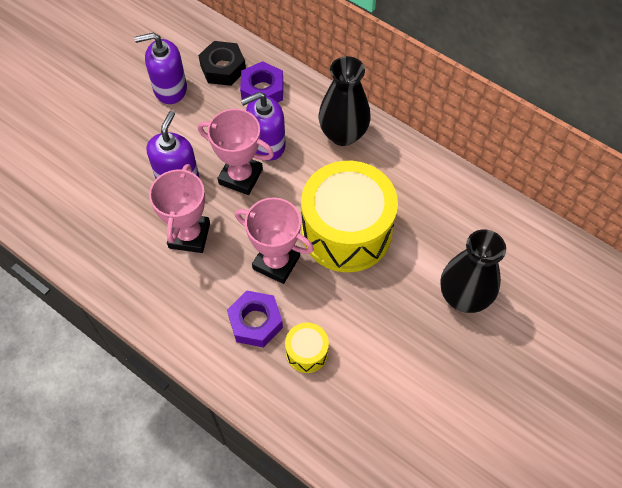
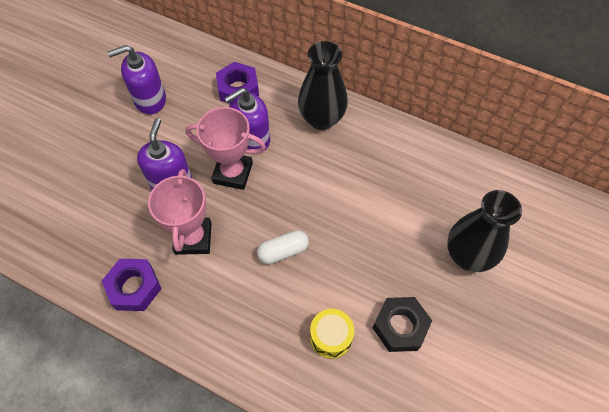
camera: 10 degrees left, 0 degrees up
black nut [198,41,246,86] -> black nut moved to [373,297,432,352]
purple nut [227,290,283,347] -> purple nut moved to [102,259,162,311]
pink trophy [235,197,314,284] -> white capsule [257,230,309,264]
yellow drum [301,161,398,272] -> none

